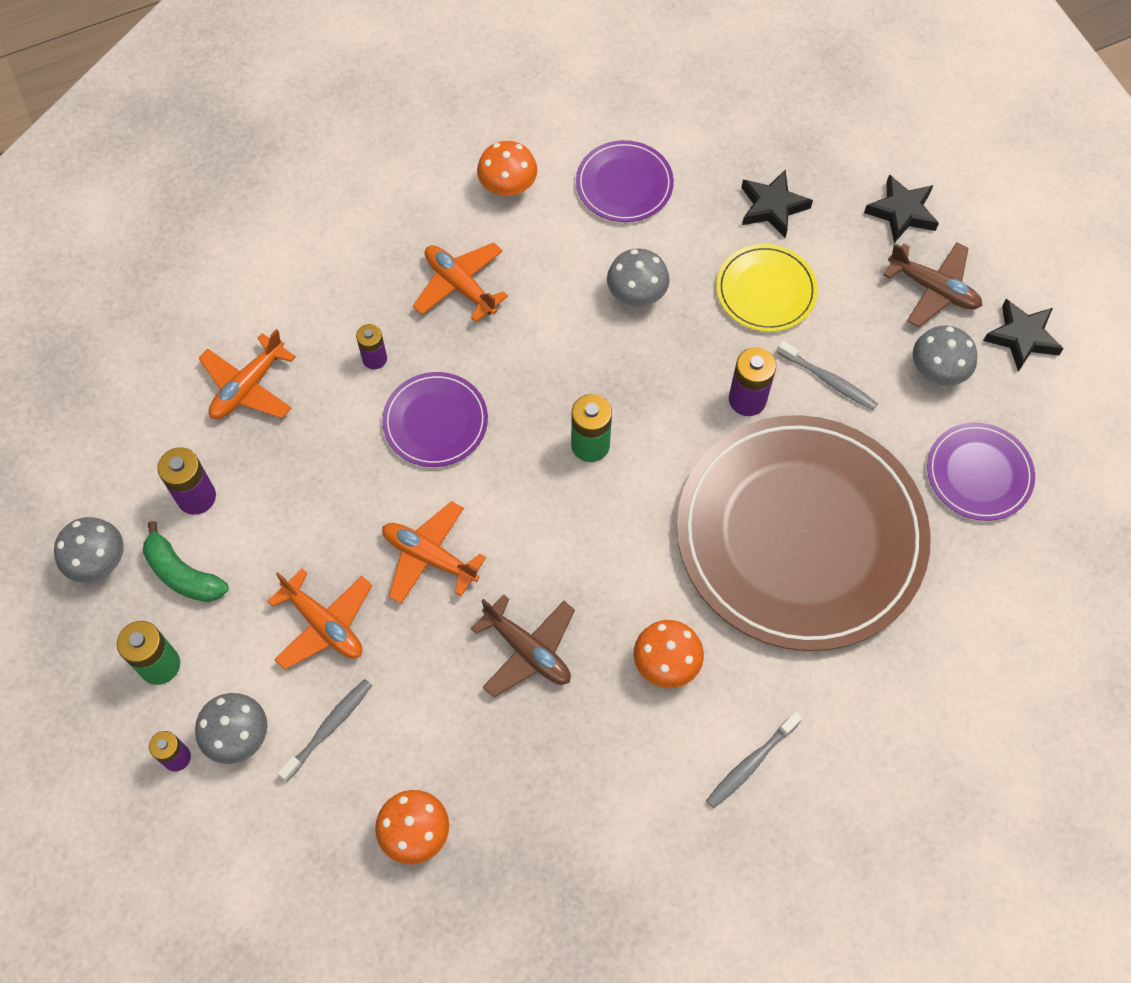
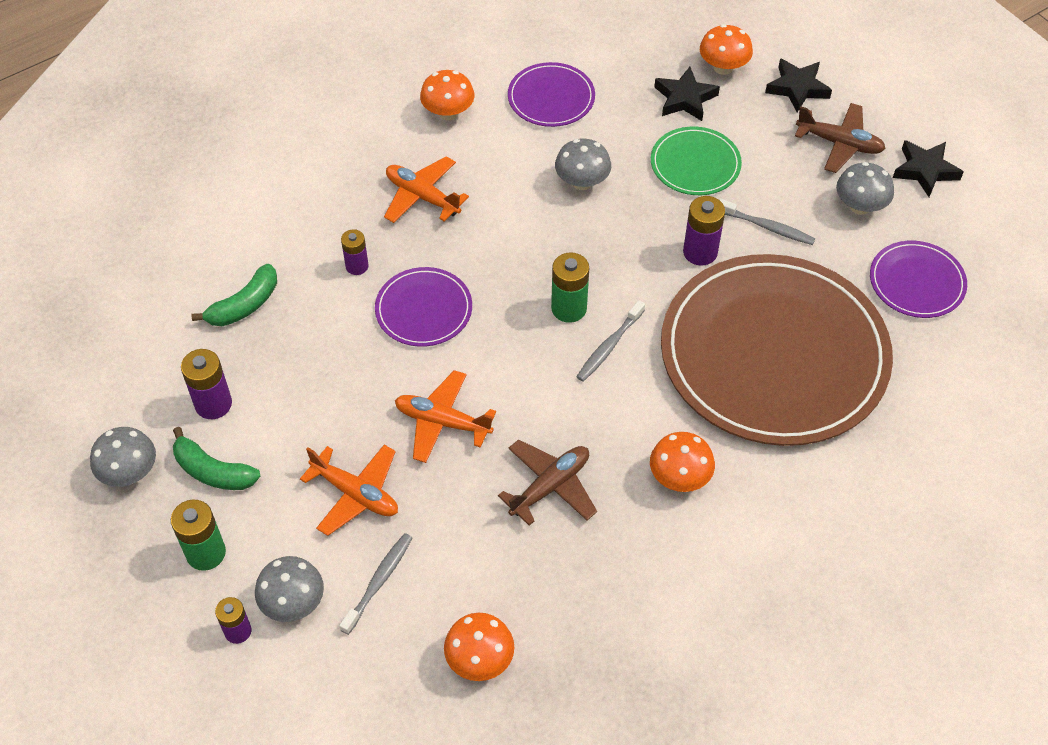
camera: 10 degrees left, 10 degrees down
orange plane [198,329,296,419] -> green banana [192,264,277,326]
brown plane [471,594,575,697] -> brown plane turned 75 degrees counterclockwise [498,439,597,526]
grey toothbrush [706,712,802,808] -> grey toothbrush moved to [576,300,645,381]
yellow plate [716,244,818,332] -> green plate [651,127,742,195]
none -> orange mushroom [700,24,753,75]

